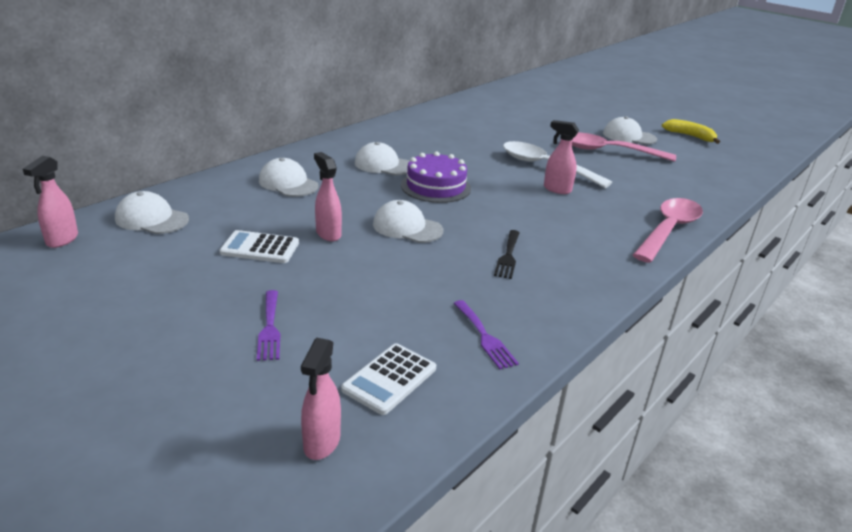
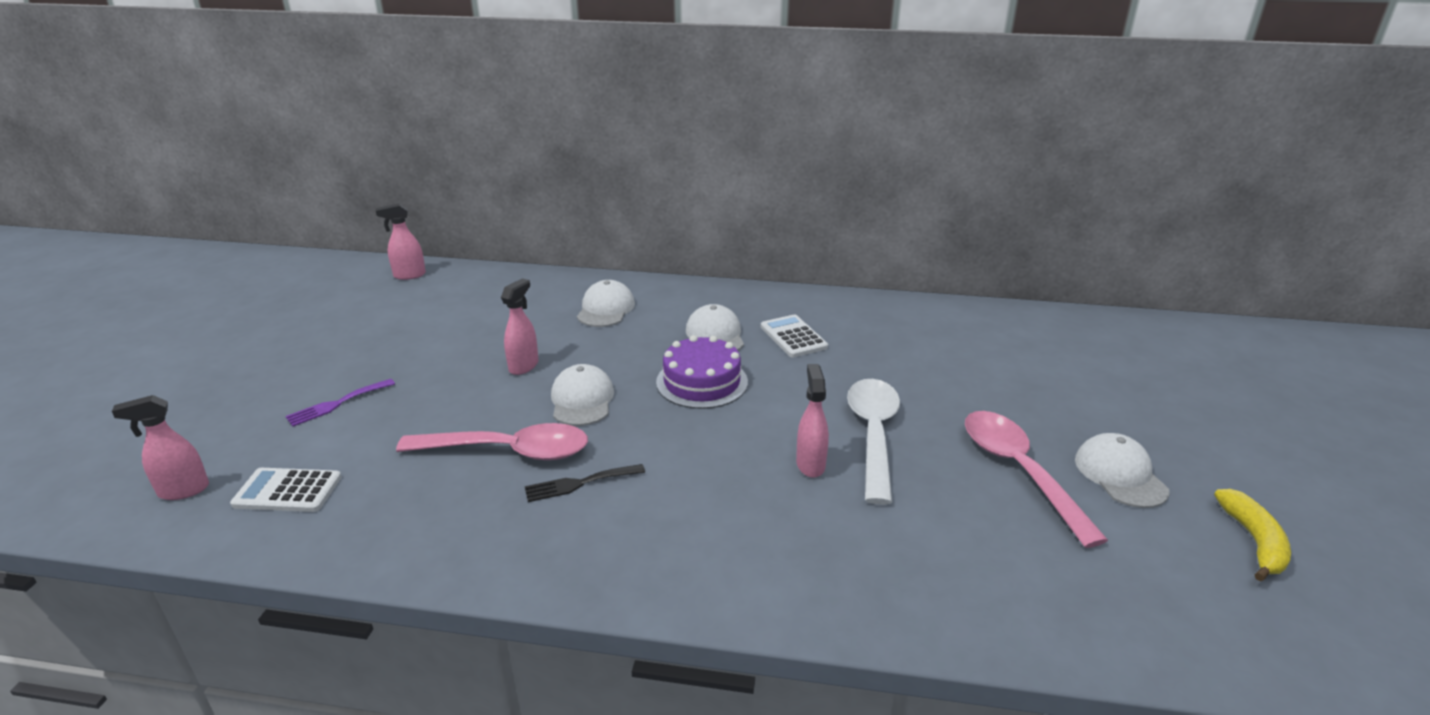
camera: 60 degrees right, 0 degrees up
white cap [115,191,189,234] -> none
white calculator [219,230,299,263] -> white calculator moved to [761,314,828,357]
purple fork [454,300,519,369] -> none
pink spoon [633,198,703,263] -> pink spoon moved to [396,423,588,460]

